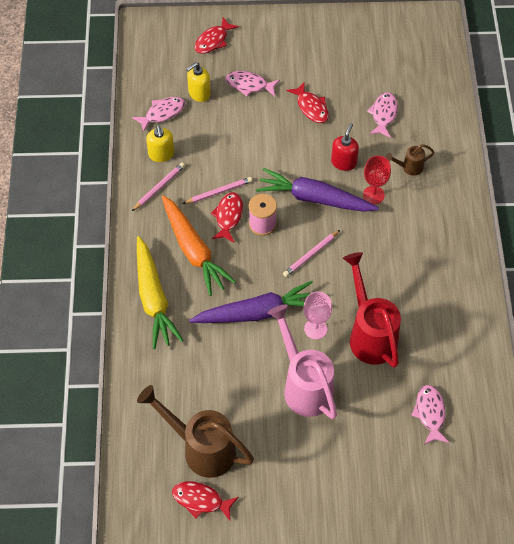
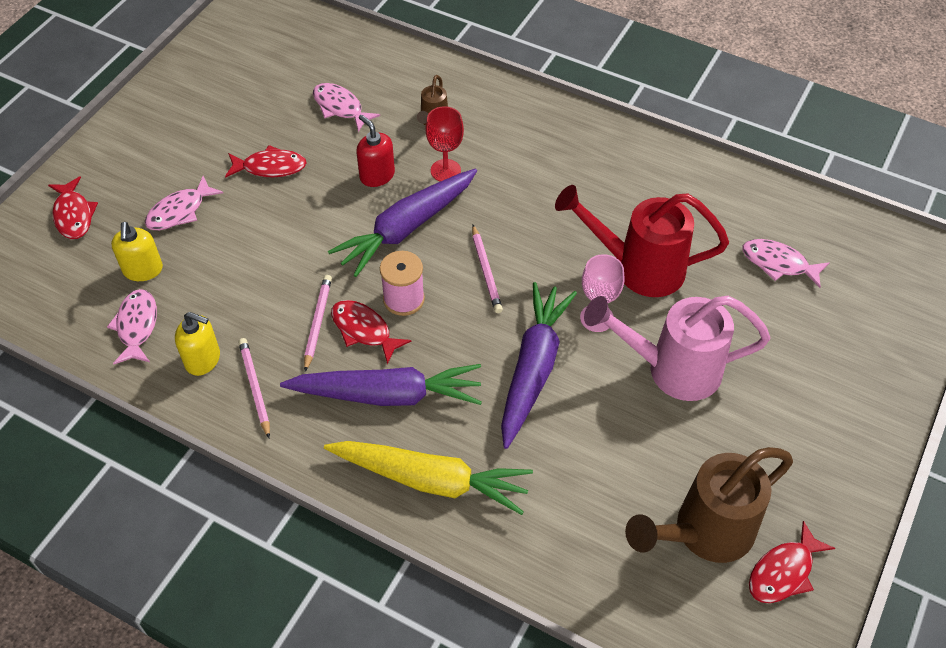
camera: 60 degrees left, 5 degrees down
orange carrot [162,195,236,296] -> purple carrot [280,364,482,406]

